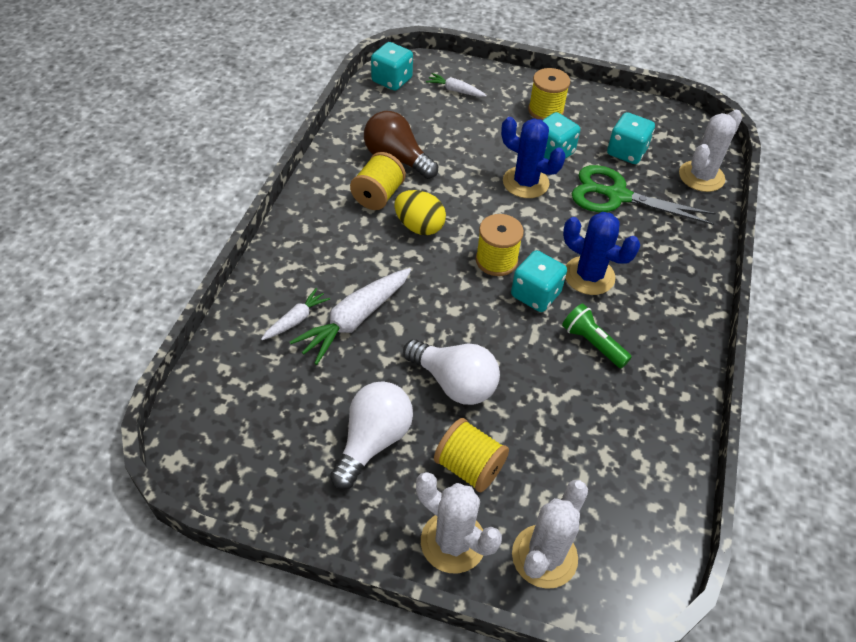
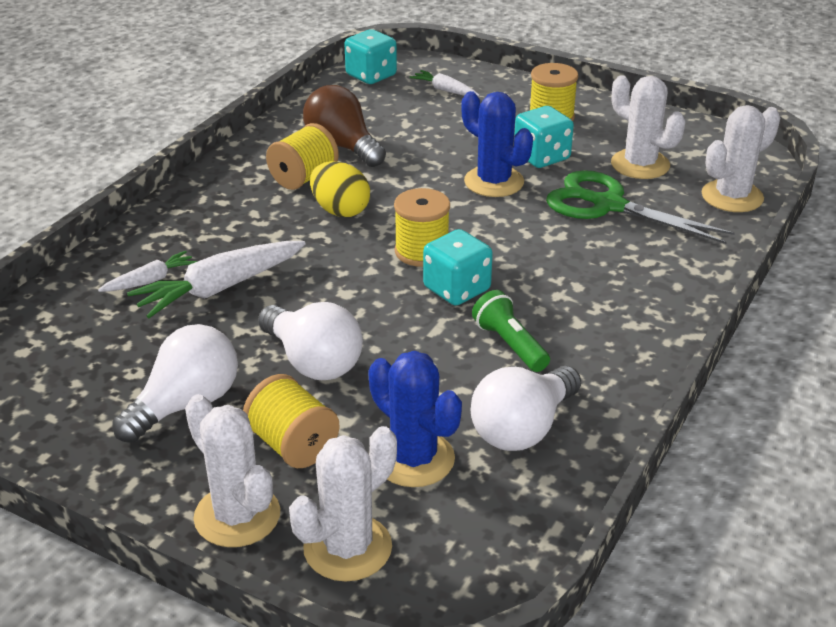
camera: 15 degrees right, 15 degrees down
blue cactus [563,212,640,295] -> blue cactus moved to [368,351,462,487]
turquoise dice [607,112,655,164] -> white cactus [611,75,685,179]
none -> white light bulb [471,366,581,451]

